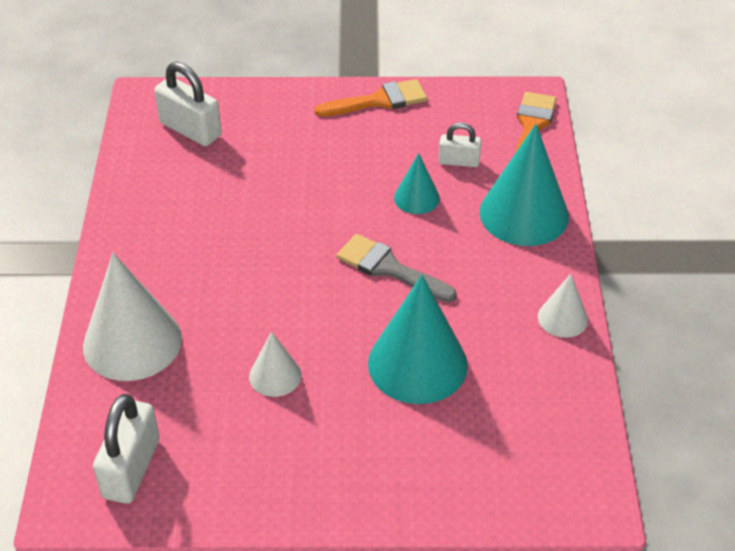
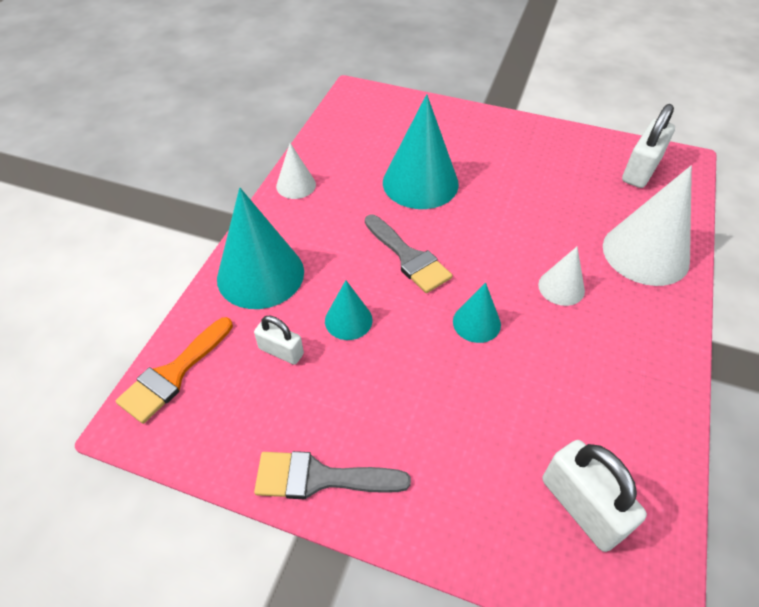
camera: 160 degrees left, 5 degrees up
white cone [249,331,301,397] -> white cone moved to [538,247,585,306]
orange brush [314,79,427,117] -> grey brush [254,451,411,499]
none -> turquoise cone [453,283,501,343]

